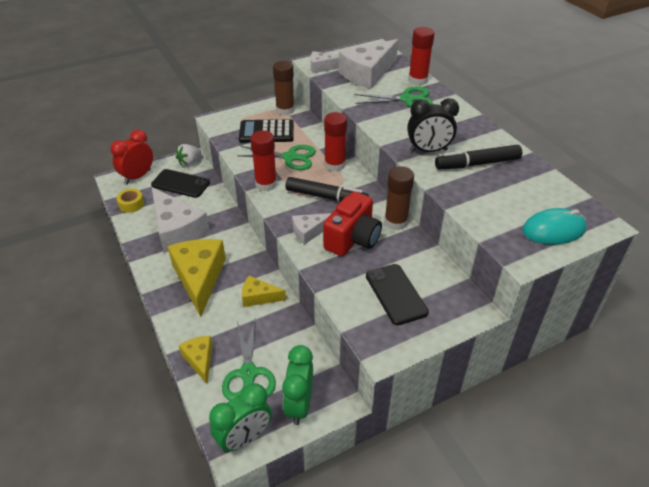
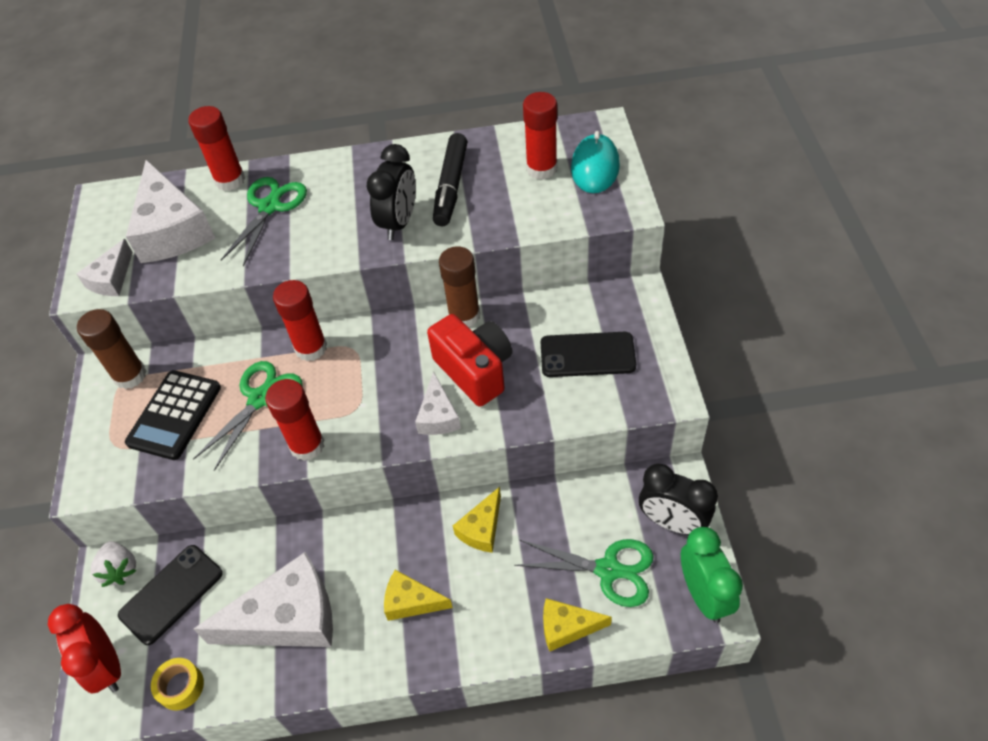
camera: 65 degrees left, 10 degrees up
yellow cheese [167,239,226,317] -> yellow cheese [384,570,453,621], size x0.52
green clock [282,345,313,425] -> black clock [639,464,718,535]
black marker [286,177,369,202] -> none
none -> red glue stick [523,92,557,180]

